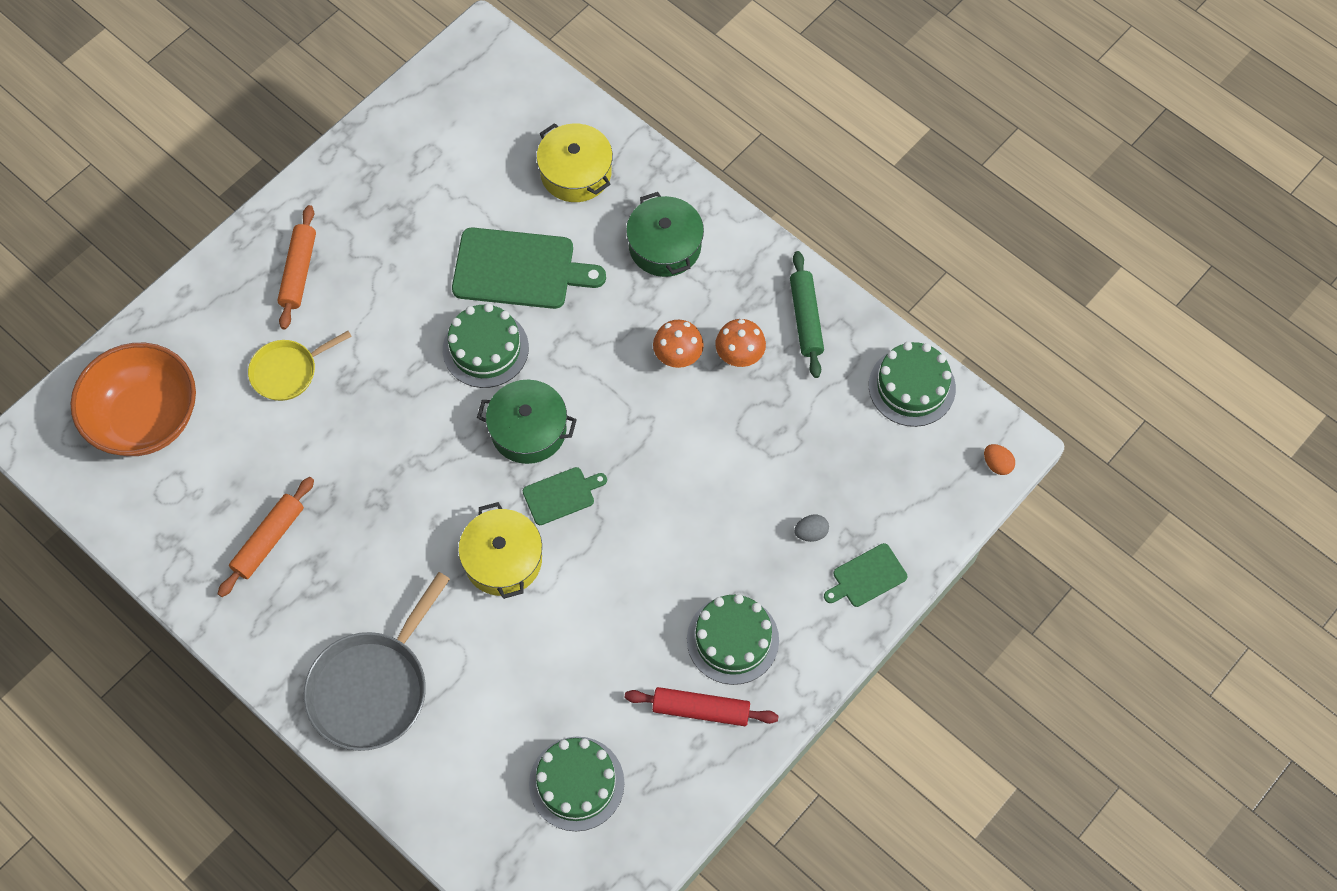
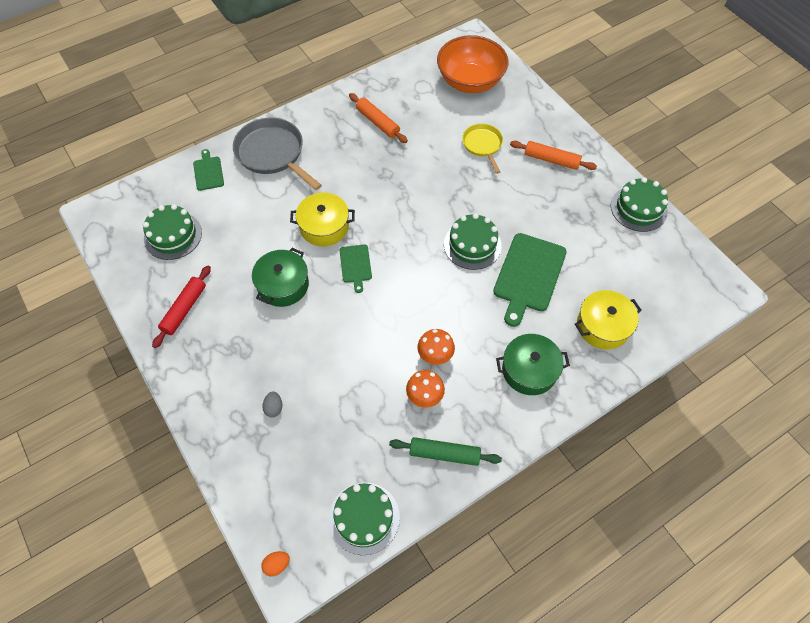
camera: 105 degrees right, 5 degrees down
green pot [477,380,577,464] -> green pot moved to [252,248,309,307]
green cake [687,594,779,685] -> green cake moved to [611,177,668,232]
green cutting board [824,543,907,607] -> green cutting board moved to [193,149,224,191]

